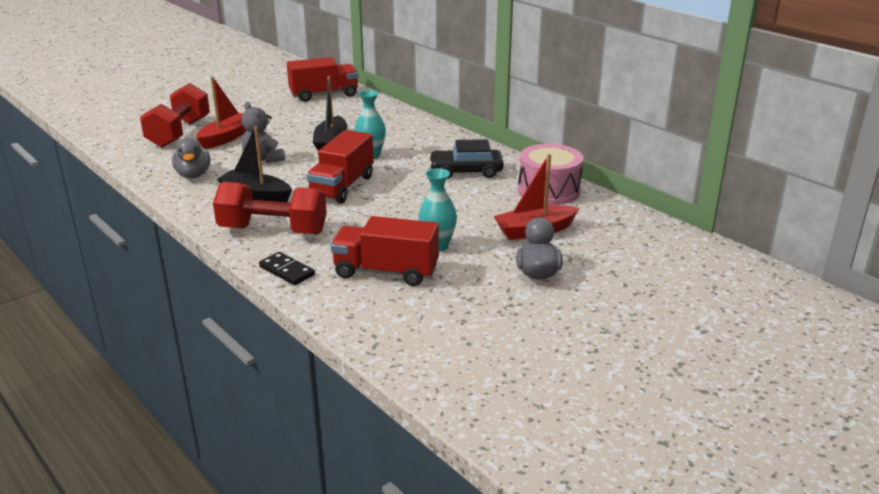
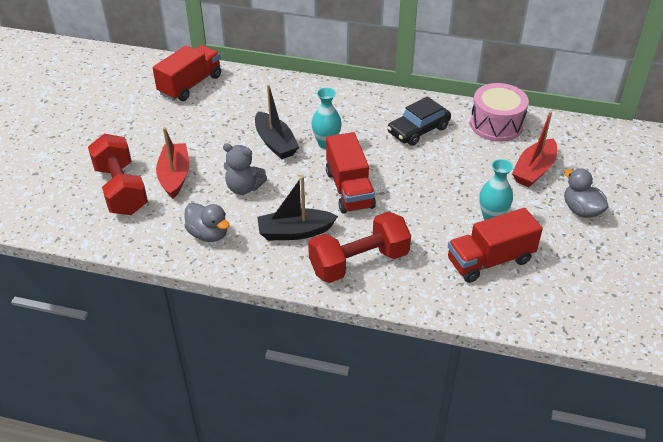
camera: 35 degrees left, 15 degrees up
black domino [259,252,315,285] -> none

